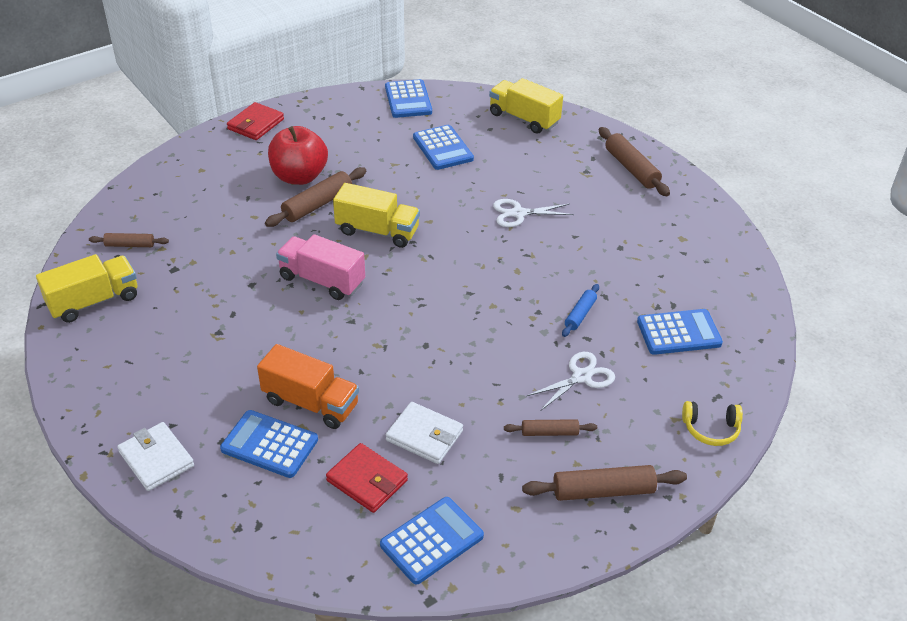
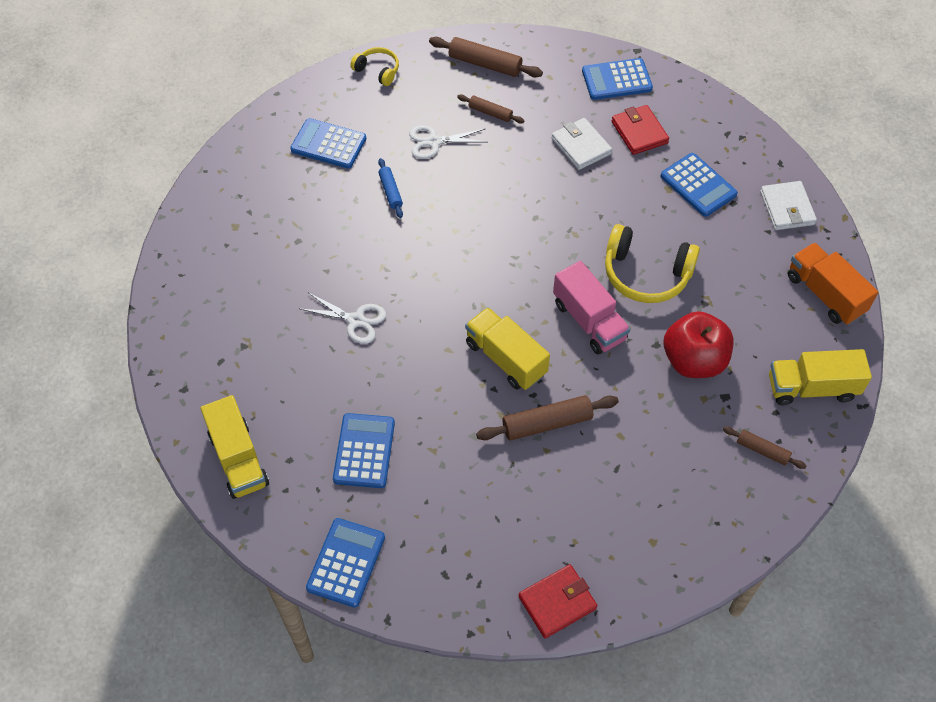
camera: 150 degrees left, 15 degrees up
orange truck [257,344,359,429] -> orange truck moved to [788,243,878,325]
red apple [268,126,328,185] -> red apple moved to [664,311,734,378]
blue rolling pin [562,284,599,337] -> blue rolling pin turned 75 degrees counterclockwise [378,158,403,218]
brown rolling pin [599,127,670,196] -> none
none -> yellow headphones [605,224,700,303]

